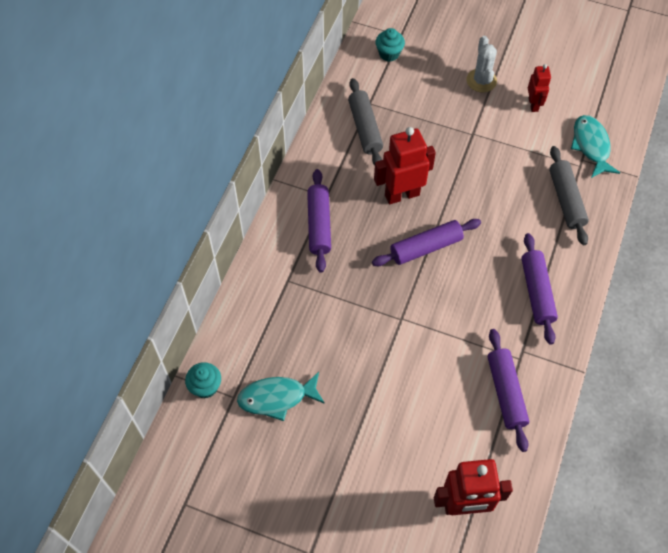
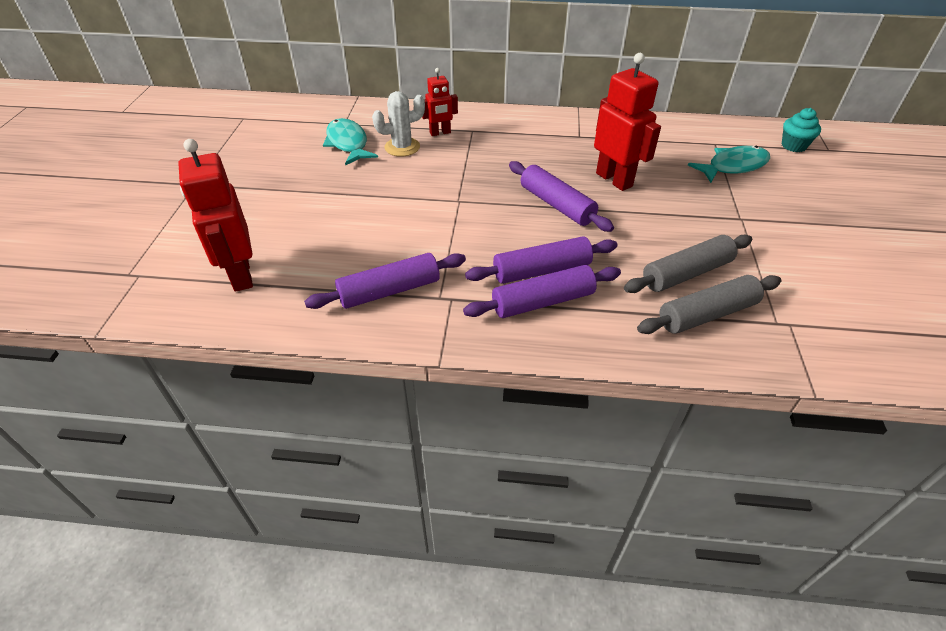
camera: 75 degrees right, 15 degrees down
turquoise cupcake [185,362,221,398] -> none
purple rolling pin [307,169,331,272] -> purple rolling pin moved to [465,237,617,284]
grey rolling pin [348,78,383,165] -> grey rolling pin moved to [624,235,752,293]
white cactus [466,36,497,92] -> white cactus moved to [372,91,425,157]
red robot [528,64,551,112] -> red robot moved to [422,68,458,136]
turquoise fish [571,115,620,178] -> turquoise fish moved to [688,146,770,183]

